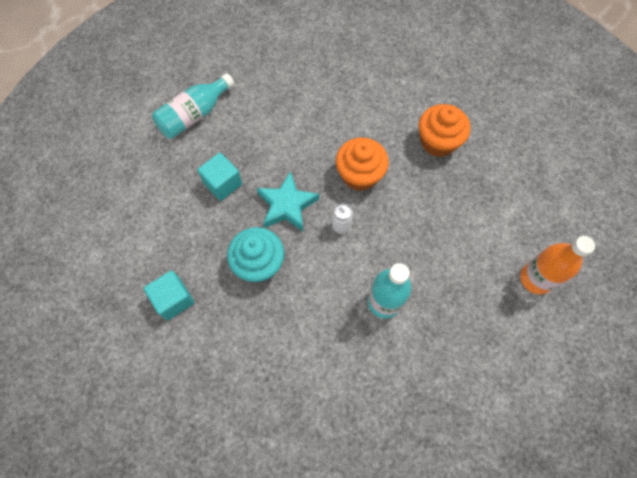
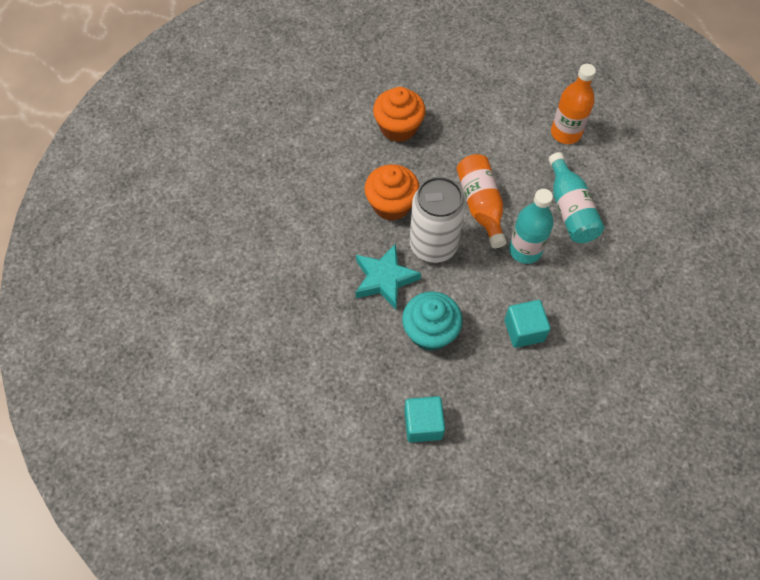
camera: 60 degrees left, 5 degrees down
turquoise bottle [152,73,234,139] -> turquoise bottle moved to [549,152,604,243]
turquoise cube [197,153,242,201] -> turquoise cube moved to [504,300,551,348]
white can [332,203,353,234] -> white can [410,177,466,263], size x2.44
none -> orange bottle [457,154,507,248]

